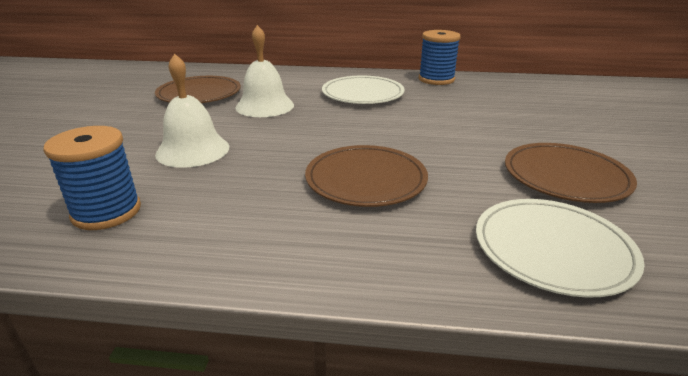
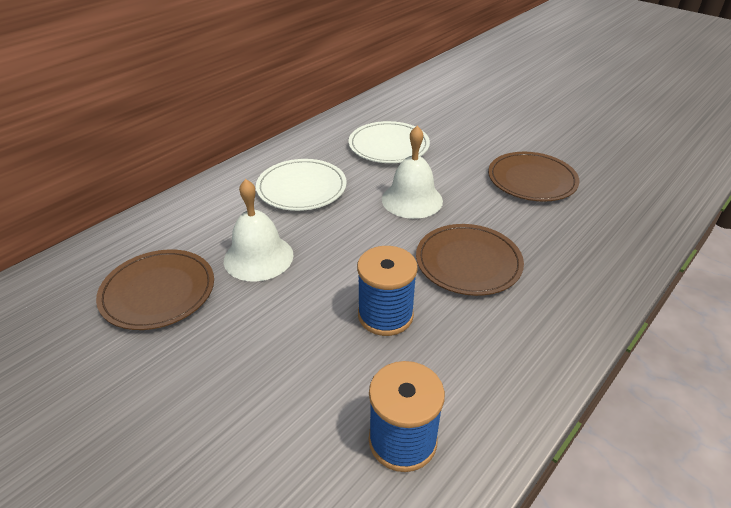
camera: 55 degrees left, 10 degrees up
white bell [155,54,229,168] -> white bell moved to [382,126,443,219]
blue spool [419,30,461,85] -> blue spool moved to [357,246,418,336]
white plate [476,199,645,298] -> white plate moved to [348,121,430,163]

